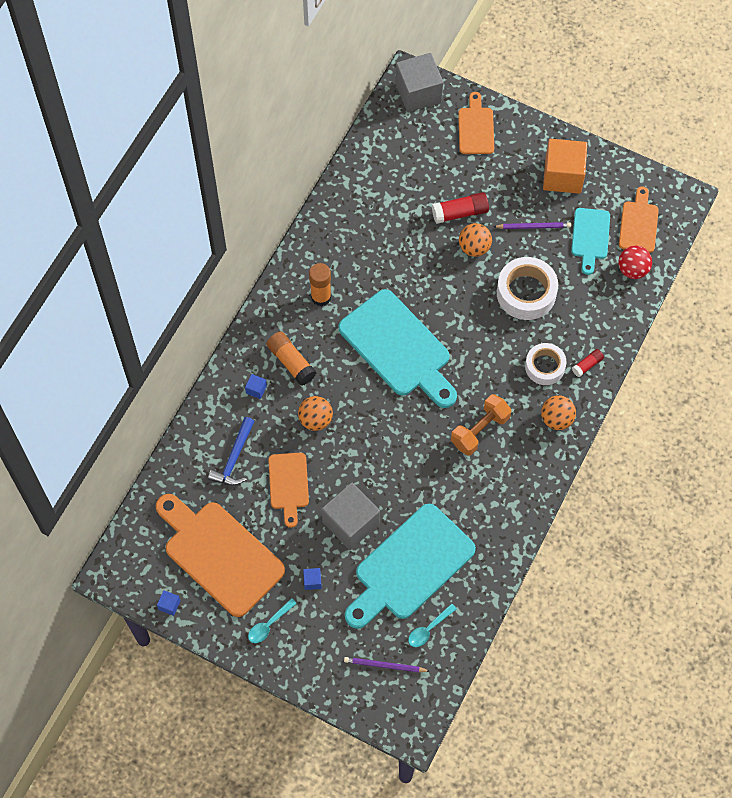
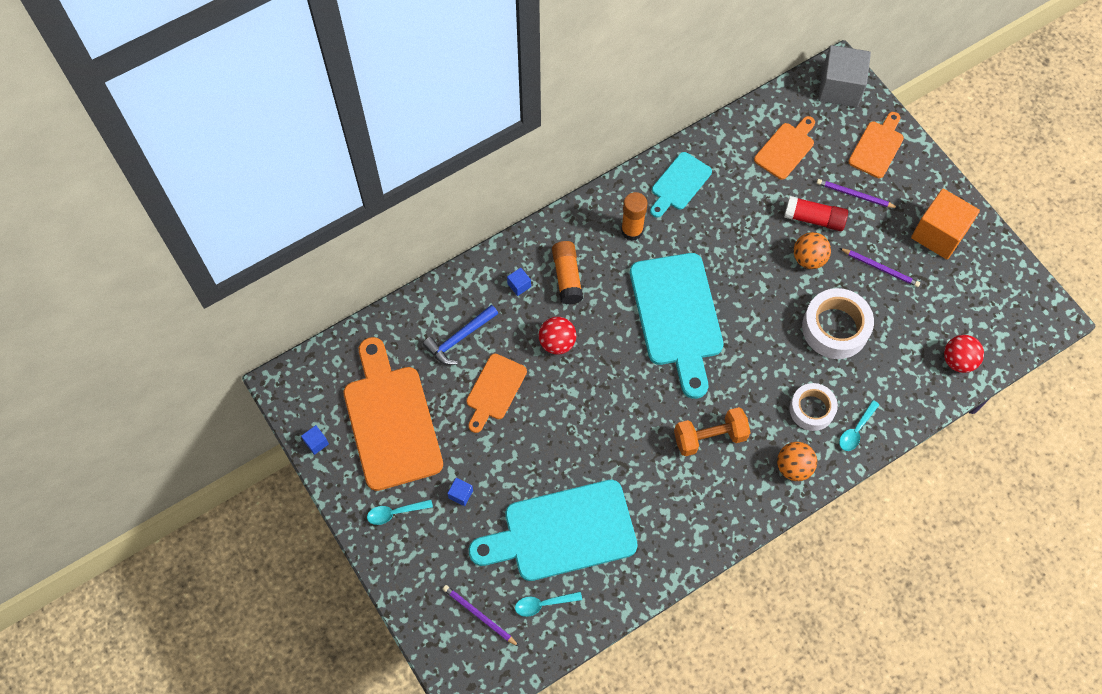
camera: 30 degrees right, 0 degrees up
orange ball [298,396,333,431] -> red ball [539,317,576,355]
grey cube [322,483,380,550] -> none
turquoise cutting board [571,208,610,275] -> turquoise cutting board moved to [650,152,712,217]
red glue stick [572,349,604,377] -> turquoise spoon [839,400,880,451]
orange cutting board [619,187,659,253] -> orange cutting board moved to [754,116,815,180]
none -> purple pencil [816,179,898,208]

